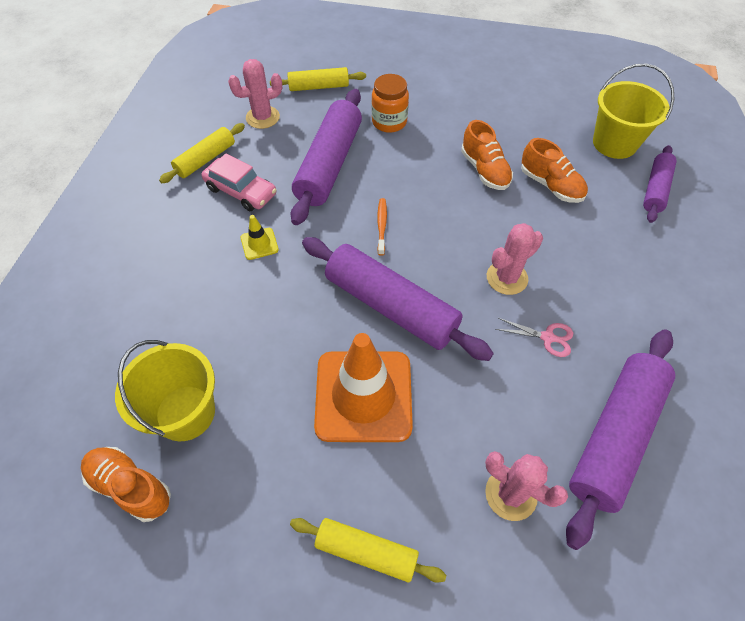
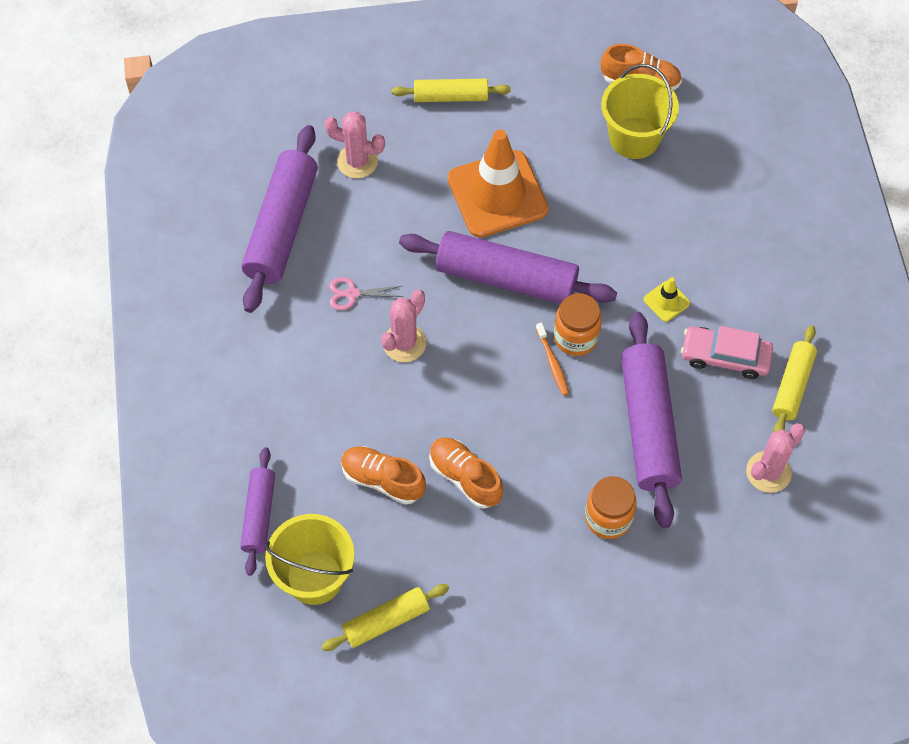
camera: 160 degrees right, 5 degrees up
yellow rolling pin [270,67,366,91] -> yellow rolling pin moved to [322,584,449,651]
none -> orange jar [554,293,602,356]

